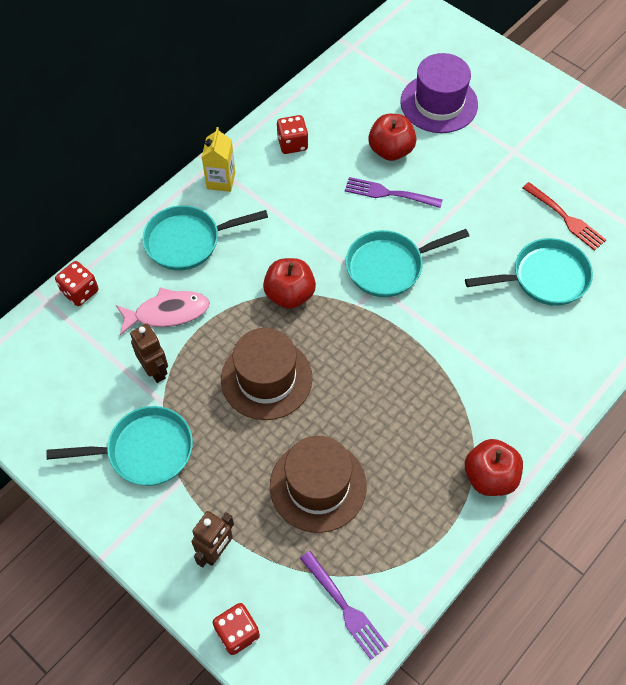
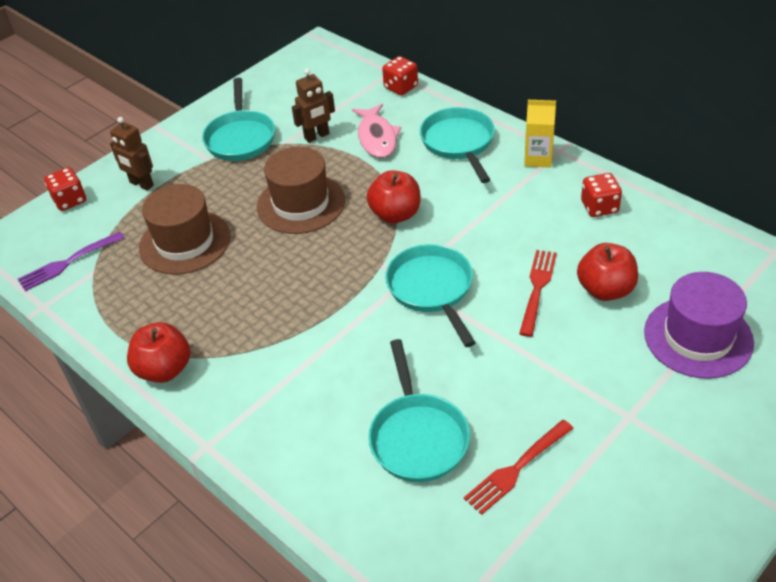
camera: 95 degrees right, 15 degrees down
purple fork [345,177,443,208] -> red fork [519,250,557,337]

